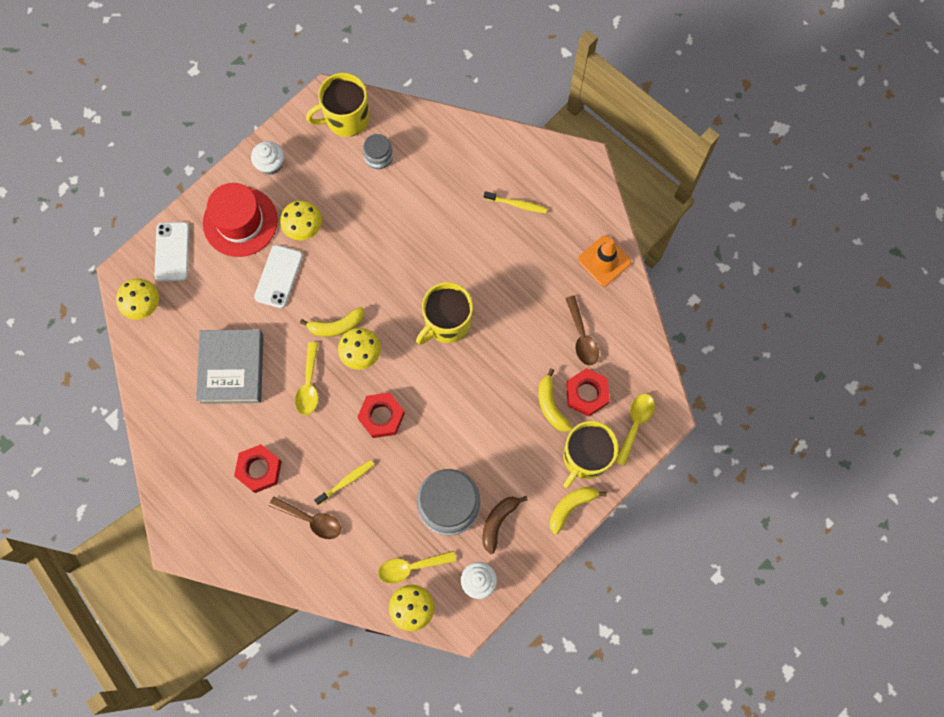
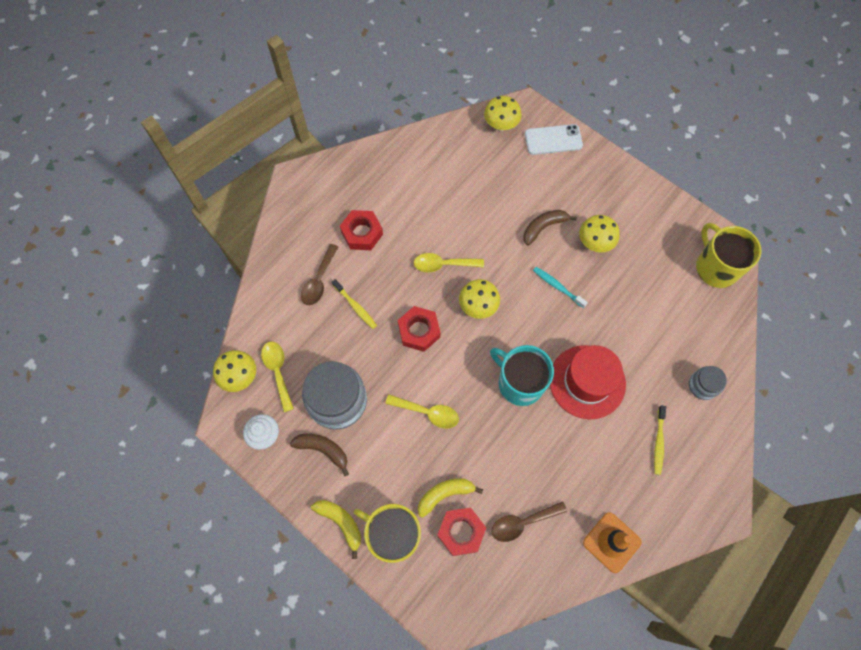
camera: 85 degrees right, 5 degrees down
grey book [196,329,264,404] -> none
red hat [203,183,278,257] -> red hat moved to [550,345,626,419]
white cupcake [251,141,284,175] -> none
white phone [254,245,303,308] -> brown banana [523,210,577,245]
yellow banana [300,307,364,337] -> none
grey jar [363,134,393,169] -> grey jar moved to [689,366,727,400]
yellow mug [416,282,473,345] -> turquoise mug [490,345,554,406]
yellow spoon [615,394,655,466] -> yellow spoon moved to [385,394,459,429]
none -> turquoise toothbrush [533,267,588,308]

